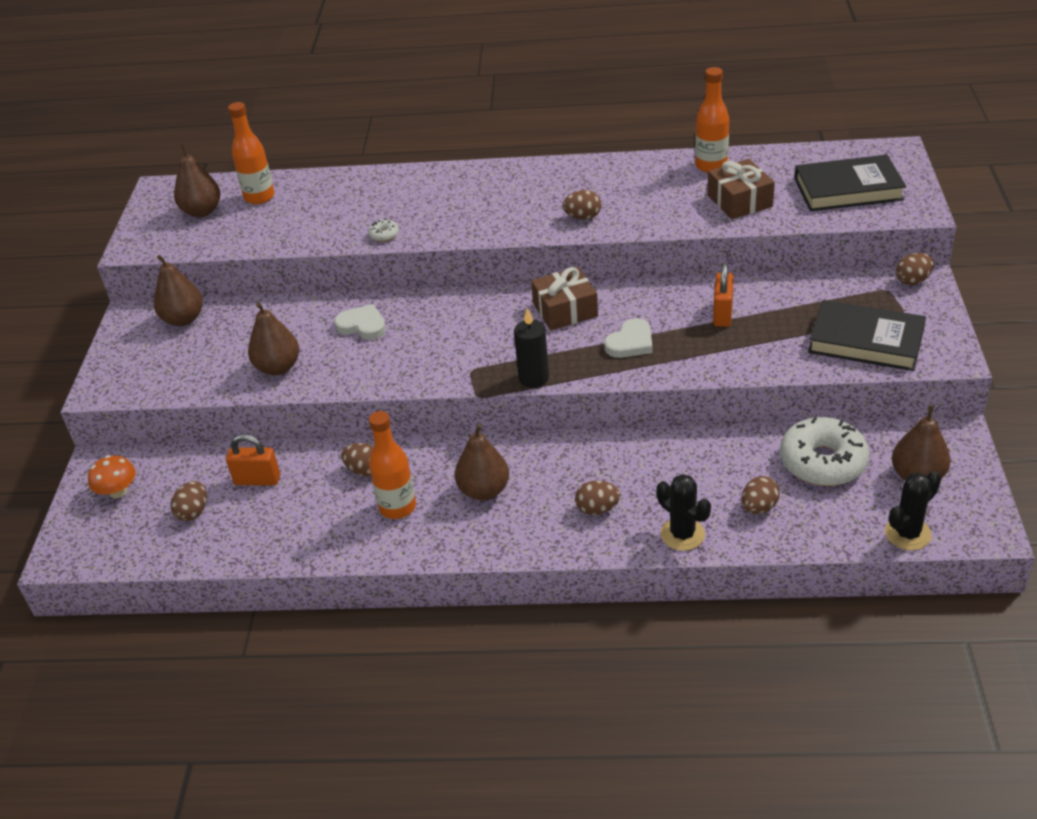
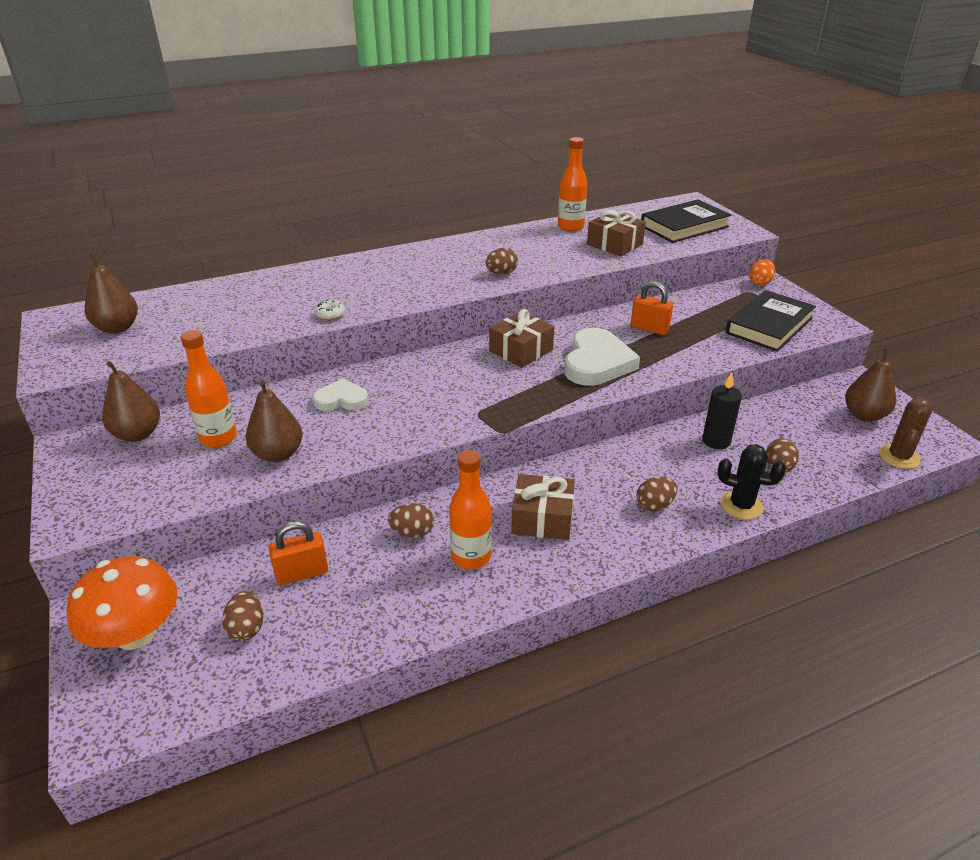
camera: 30 degrees left, 5 degrees down
orange mushroom [88,455,136,498] -> orange mushroom [66,556,177,650], size x1.76
orange bottle [228,102,275,204] -> orange bottle moved to [181,330,237,448]
brown pear [455,424,509,500] -> brown gift [511,474,575,540]
black candle [514,308,549,388] -> black candle moved to [702,372,742,449]
white heart [604,318,652,358] -> white heart [564,328,640,386], size x1.71
orange padlock [713,263,734,327] -> orange padlock turned 45 degrees counterclockwise [630,282,673,335]
white donut [780,417,870,486] -> none
black book [808,300,926,371] -> black book turned 45 degrees counterclockwise [726,290,816,352]
black cactus [885,471,941,551] -> brown cactus [879,396,932,469]
brown egg [896,253,934,285] -> orange egg [749,259,775,286]

